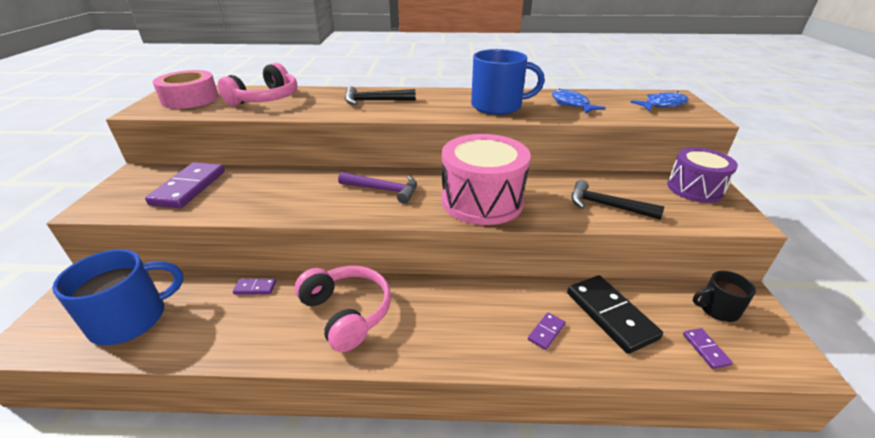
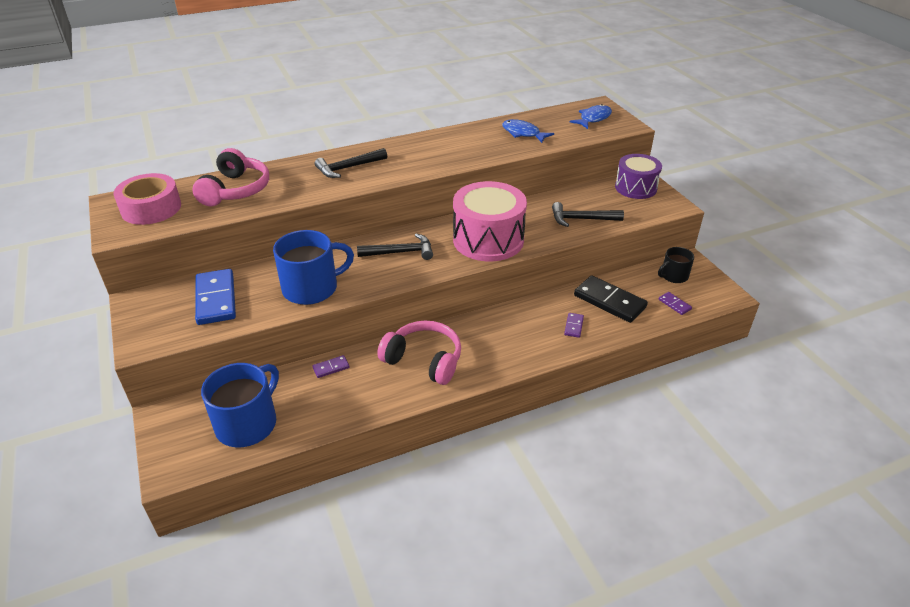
camera: 25 degrees left, 5 degrees up
purple domino [145,162,225,208] -> blue domino [195,269,236,325]
purple hammer [338,172,417,204] -> black hammer [357,233,433,260]
blue mug [471,49,545,115] -> blue mug moved to [273,230,354,305]

